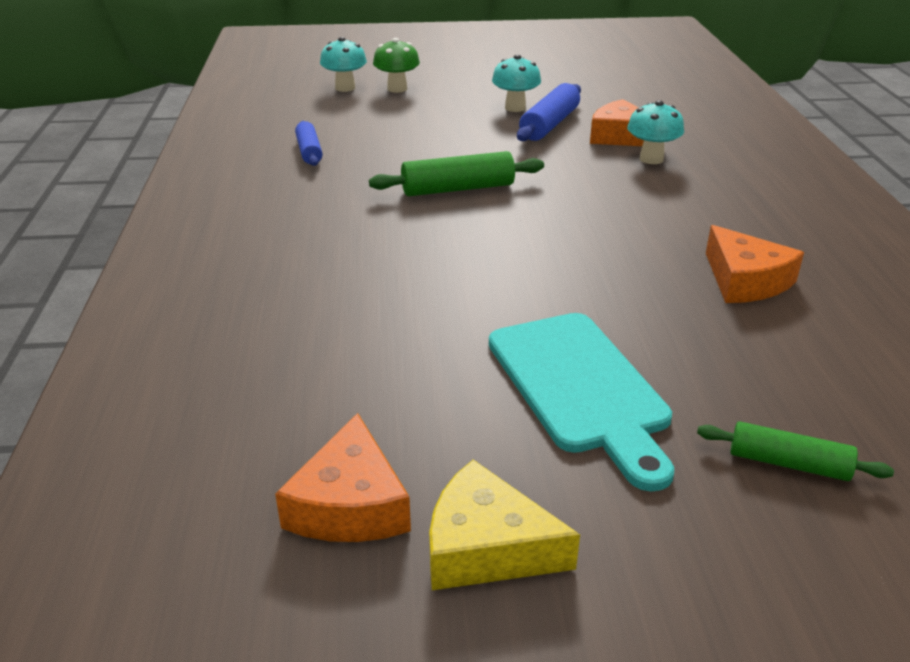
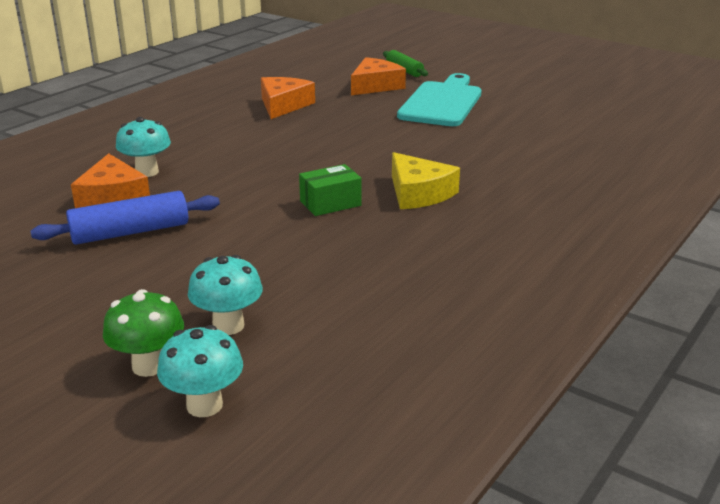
camera: 140 degrees left, 5 degrees down
orange cheese [275,413,411,542] -> orange cheese moved to [351,57,406,95]
blue rolling pin [295,121,322,166] -> none
green rolling pin [369,151,544,196] -> green box [299,164,362,216]
yellow cheese [429,460,580,590] -> yellow cheese moved to [392,152,460,209]
turquoise mushroom [492,54,541,112] -> turquoise mushroom moved to [188,255,263,335]

